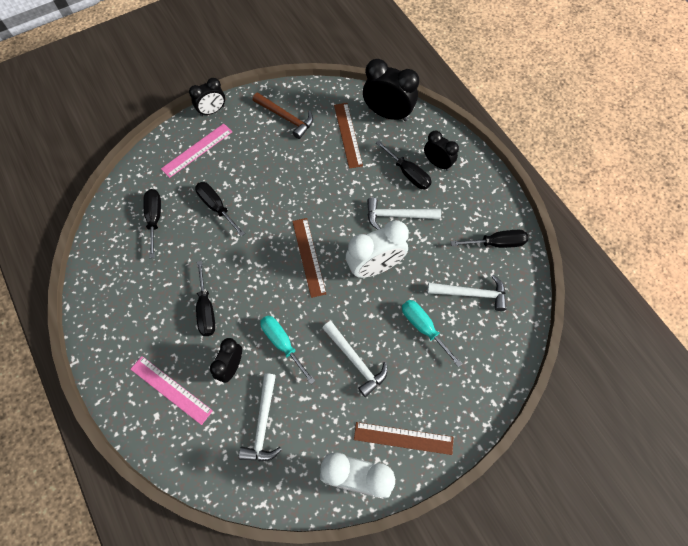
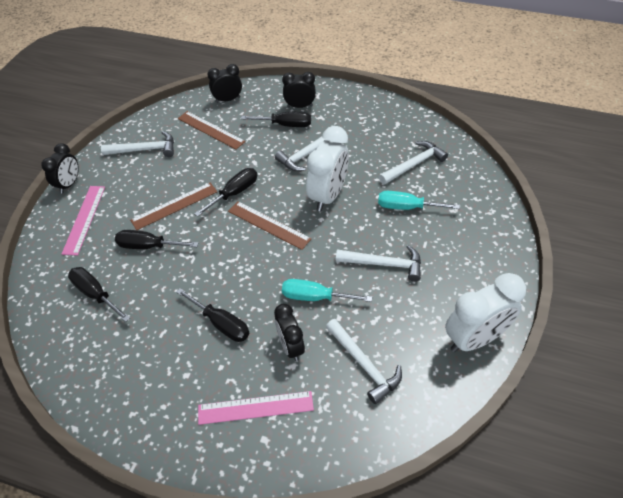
camera: 40 degrees left, 15 degrees down
brown hammer [253,93,313,139] -> white hammer [101,131,174,157]
brown ruler [354,422,454,455] -> brown ruler moved to [130,183,217,230]
black clock [363,59,419,121] -> black clock [207,64,242,103], size x0.61
black screwdriver [451,230,528,248] -> black screwdriver moved to [194,168,257,217]

